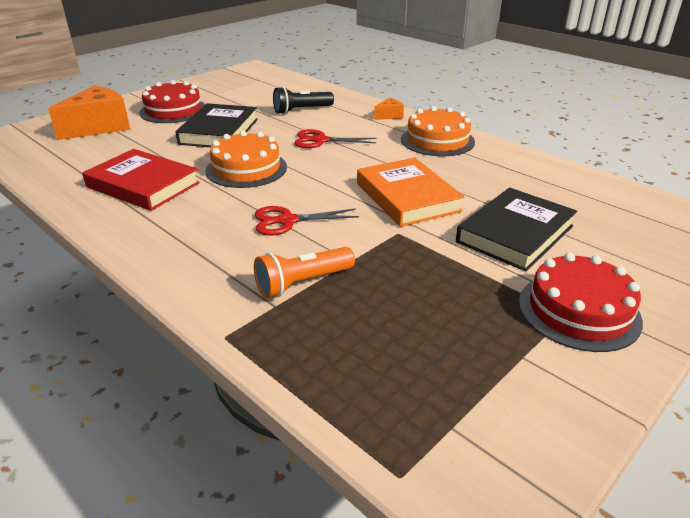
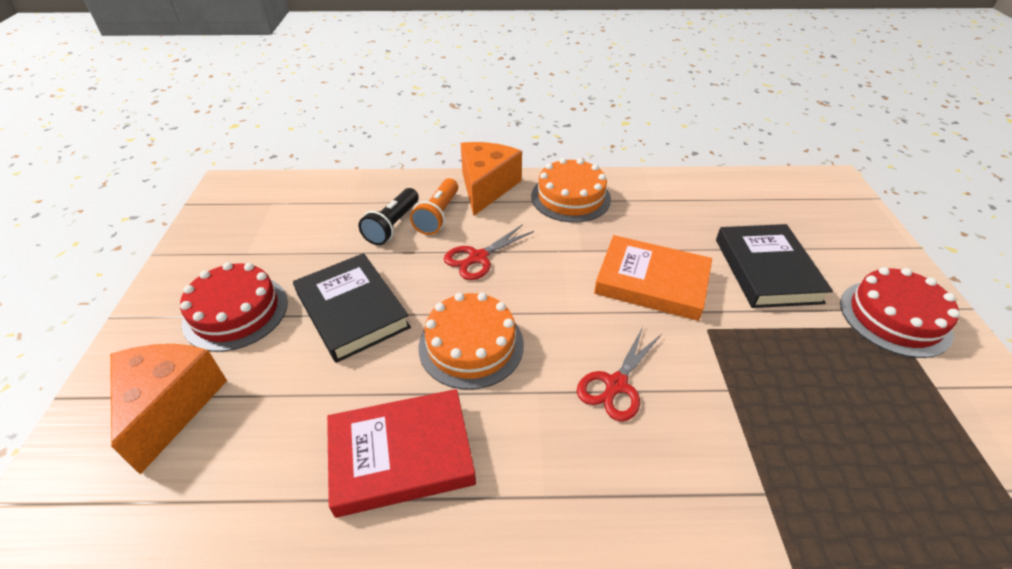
camera: 45 degrees left, 10 degrees up
orange flashlight [254,247,355,298] -> orange flashlight moved to [410,178,458,235]
orange cheese [374,98,404,120] -> orange cheese [461,142,522,216], size x2.20

